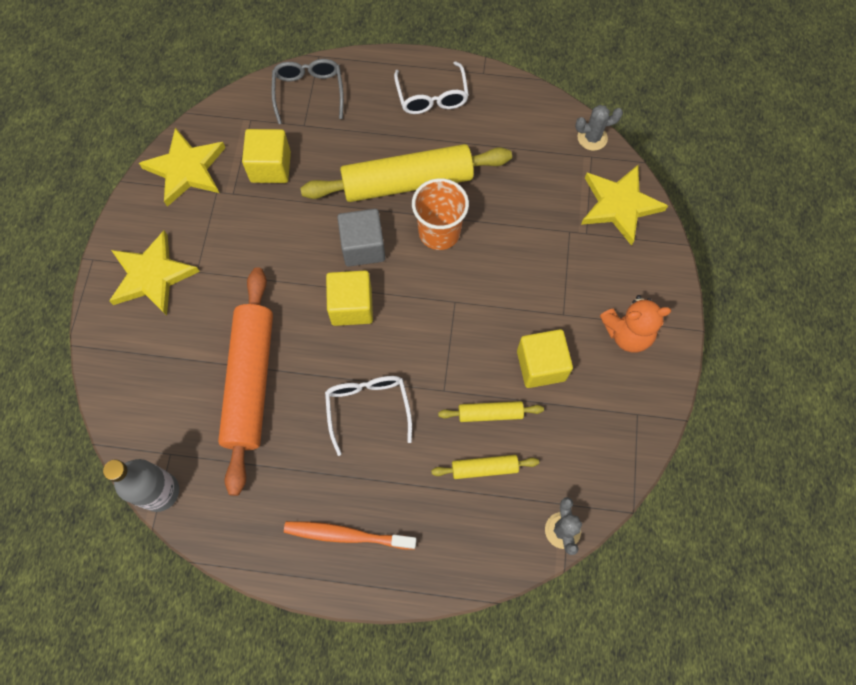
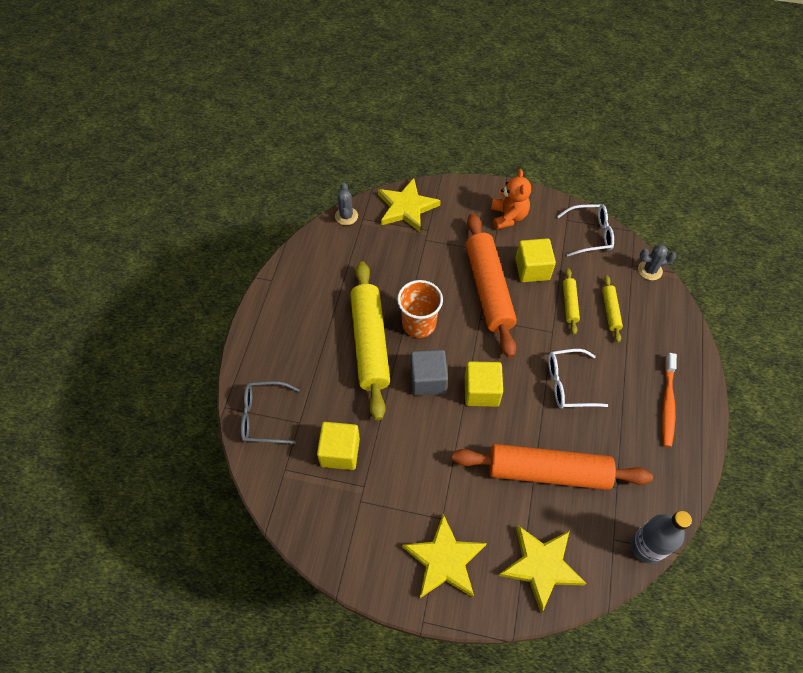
camera: 85 degrees left, 10 degrees down
yellow star [139,127,225,207] -> yellow star moved to [499,525,587,613]
white glasses [394,61,469,114] -> white glasses moved to [557,204,614,257]
none -> orange rolling pin [466,213,517,358]

